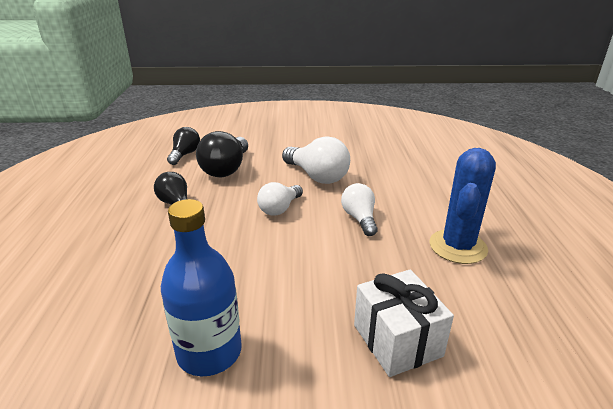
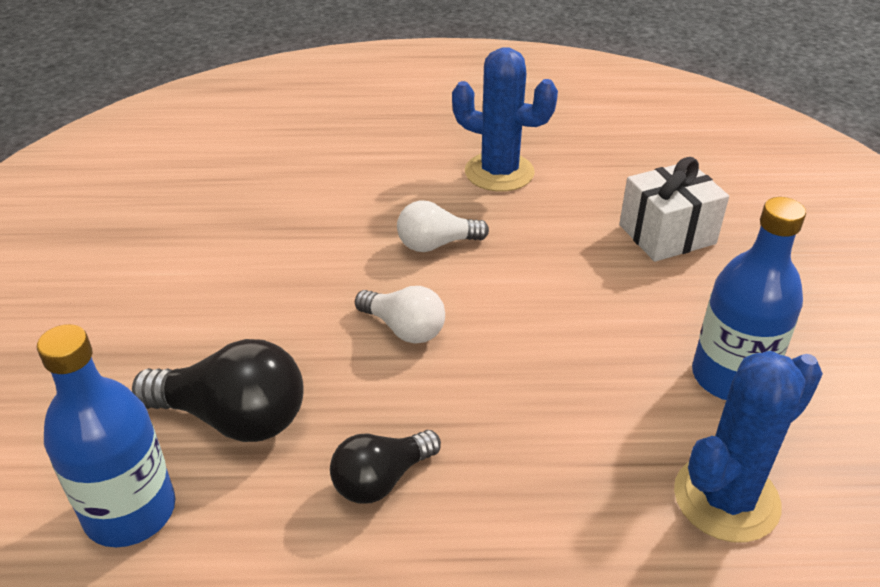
camera: 90 degrees left, 10 degrees up
black light bulb [167,127,200,165] -> blue bottle [37,324,175,547]
white light bulb [282,136,350,184] -> none
none -> blue cactus [674,351,823,542]

